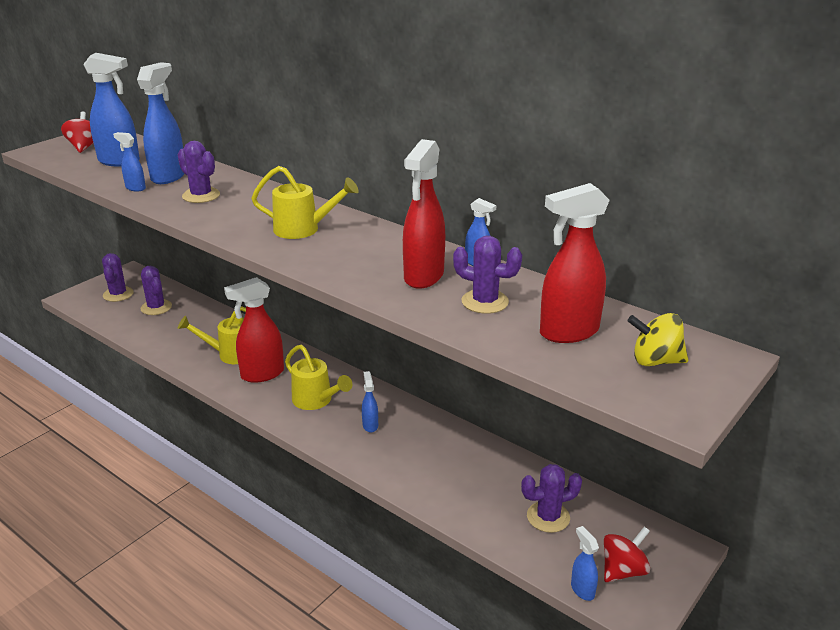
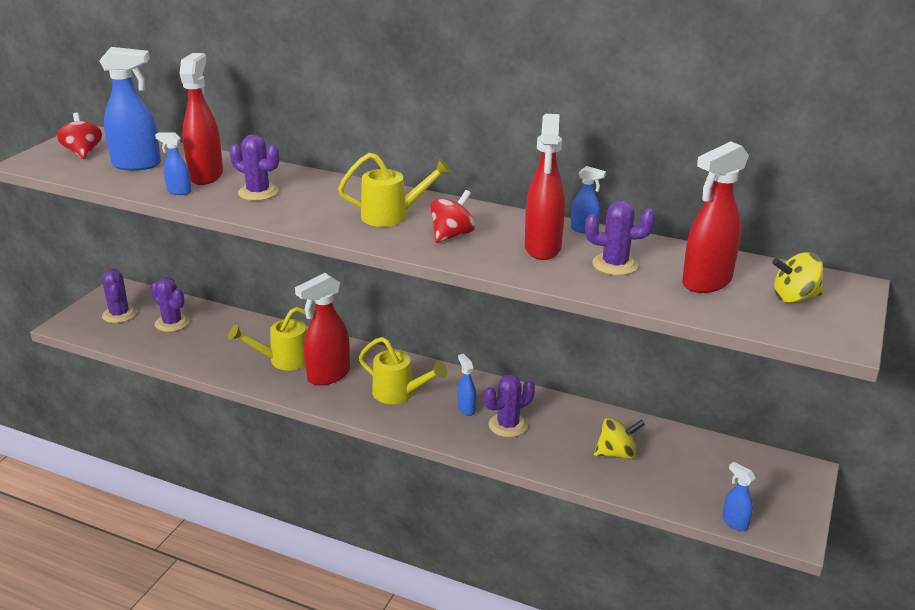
camera: 15 degrees left, 0 degrees up
blue spray bottle [137,62,184,184] -> red spray bottle [179,53,223,185]
purple cactus [521,464,582,533] -> purple cactus moved to [484,375,535,437]
red spinning top [604,527,650,582] -> red spinning top moved to [430,190,475,243]
none -> yellow spinning top [594,418,645,459]

